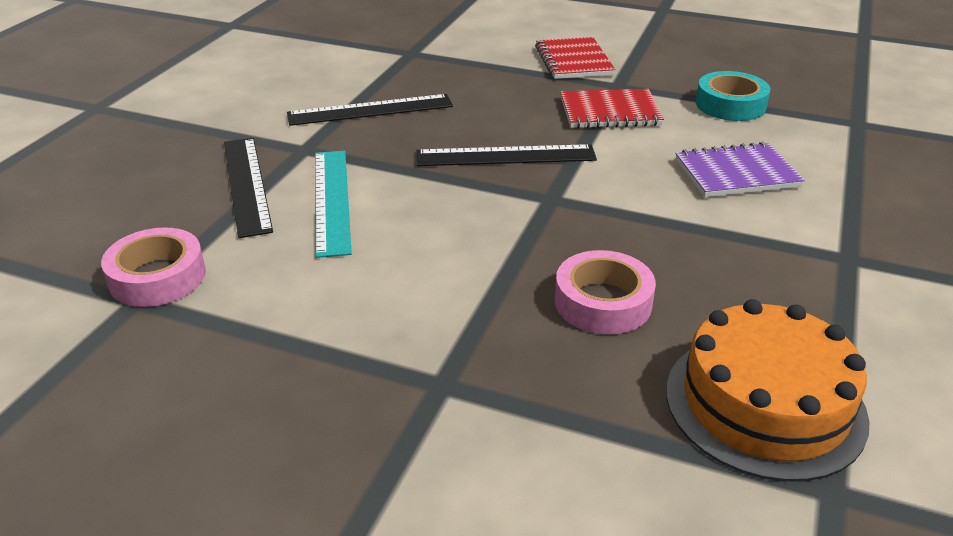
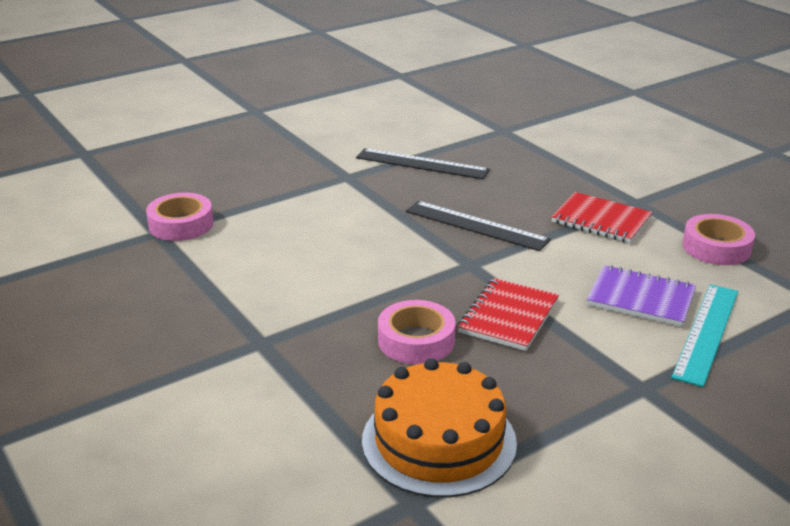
camera: 35 degrees right, 5 degrees down
black ruler [224,138,273,238] -> none
turquoise ruler [315,151,352,258] -> turquoise ruler moved to [671,284,738,387]
red notebook [535,37,615,79] -> red notebook moved to [458,278,559,351]
turquoise tape [696,71,770,121] -> pink tape [682,214,755,265]

